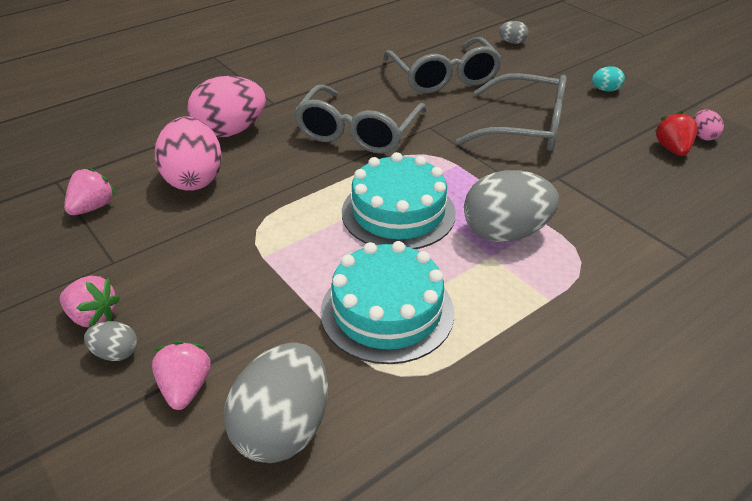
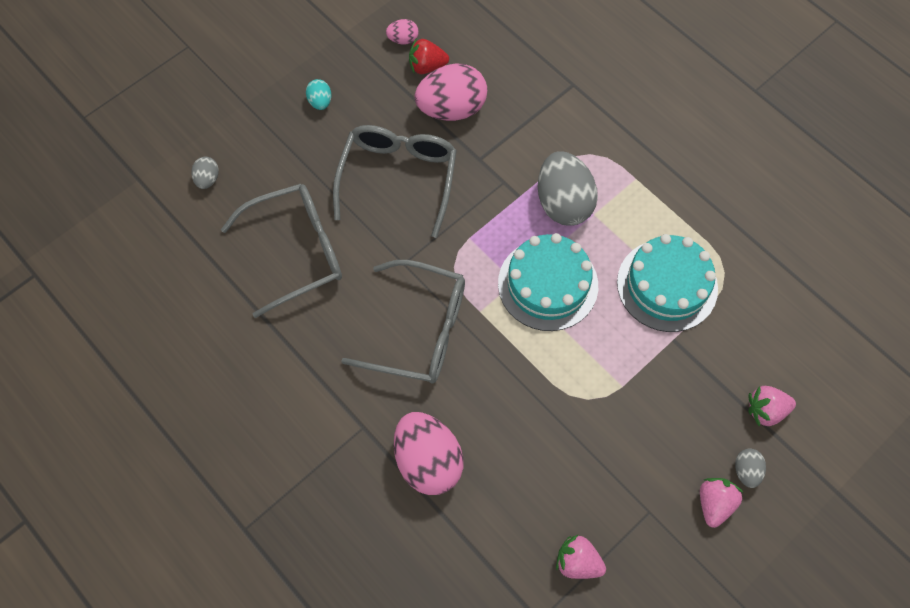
camera: 95 degrees left, 25 degrees up
pink egg [155,116,222,191] -> pink egg moved to [415,63,487,121]
grey egg [224,342,328,463] -> none

